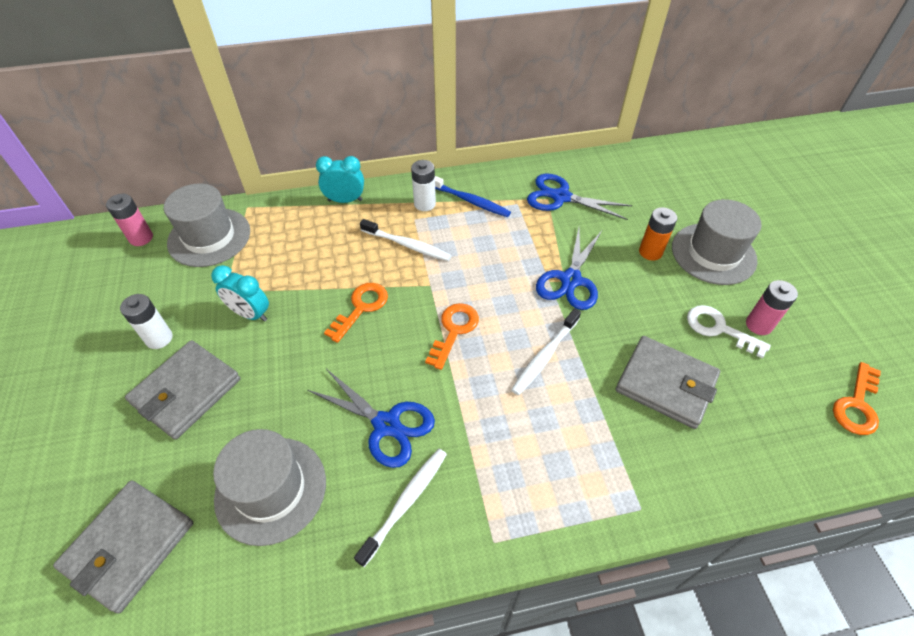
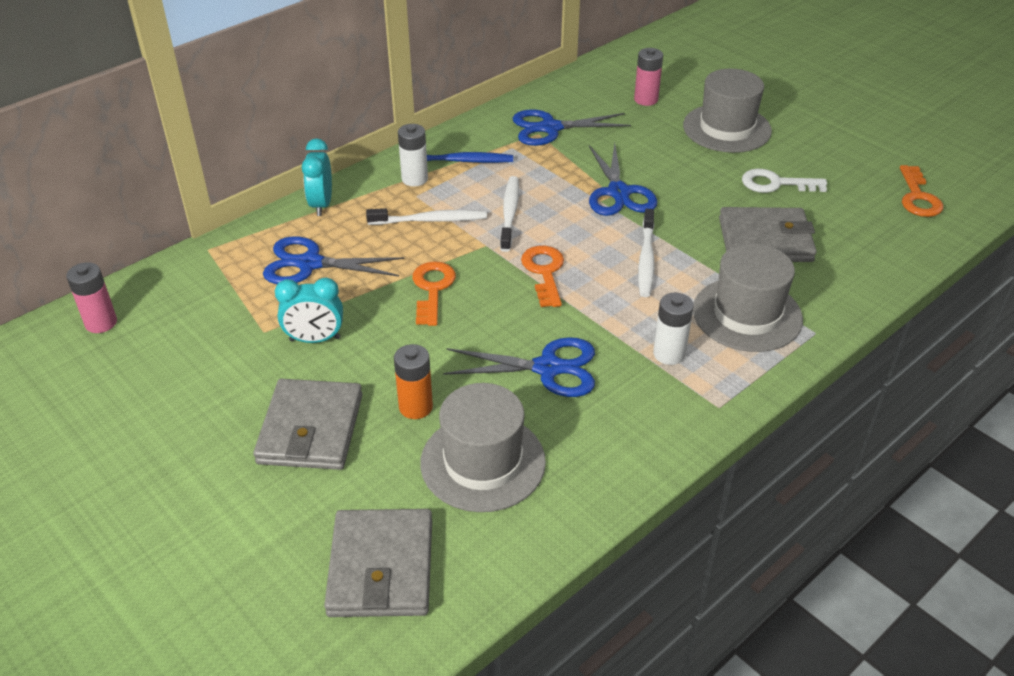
camera: 30 degrees left, 10 degrees down
white battery [120,294,173,349] -> white battery moved to [653,293,694,365]
grey hat [164,183,250,267] -> grey hat moved to [693,243,803,352]
turquoise clock [316,156,364,203] -> turquoise clock turned 60 degrees counterclockwise [302,138,332,216]
white toothbrush [354,449,447,567] -> white toothbrush moved to [500,176,519,252]
orange battery [639,207,677,261] -> orange battery moved to [394,344,433,419]
pink battery [746,280,798,335] -> pink battery moved to [634,48,663,106]
none -> blue scissors [263,236,404,284]

